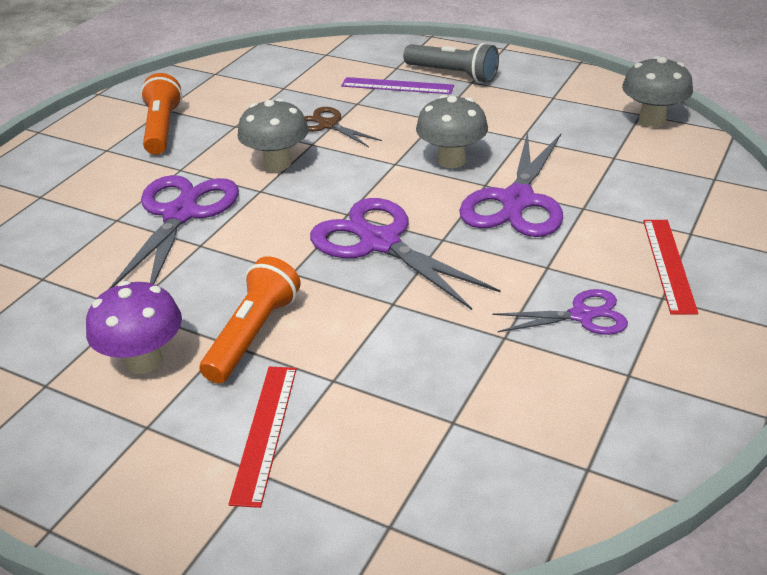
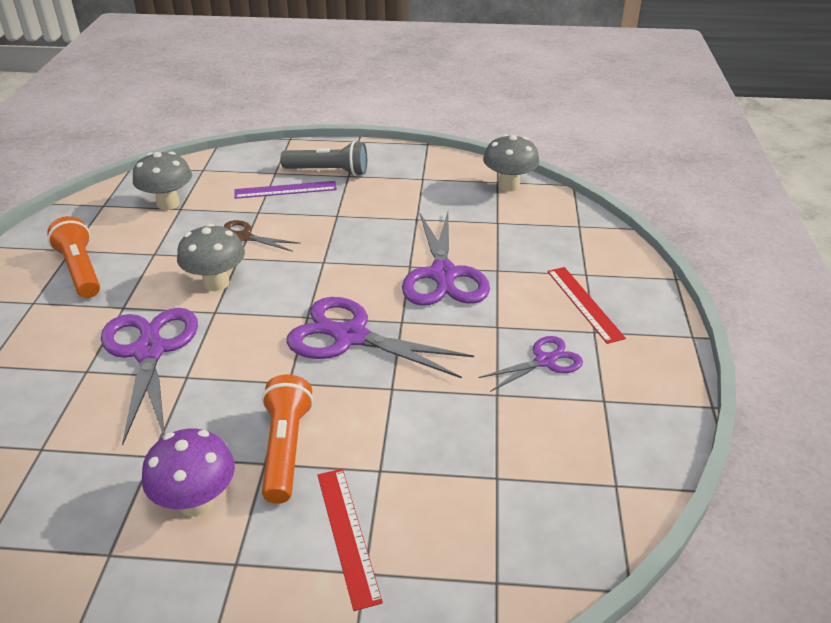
camera: 25 degrees left, 0 degrees up
grey mushroom [416,95,488,168] -> grey mushroom moved to [133,151,192,210]

